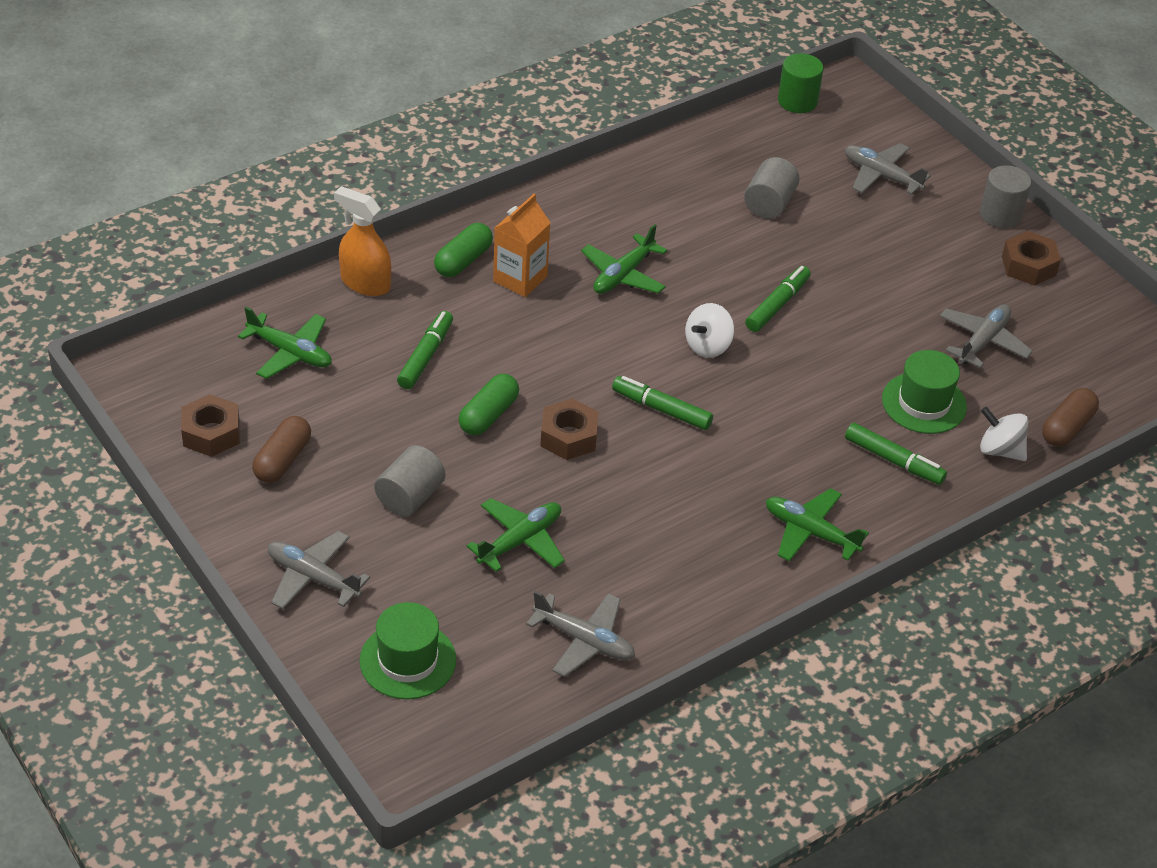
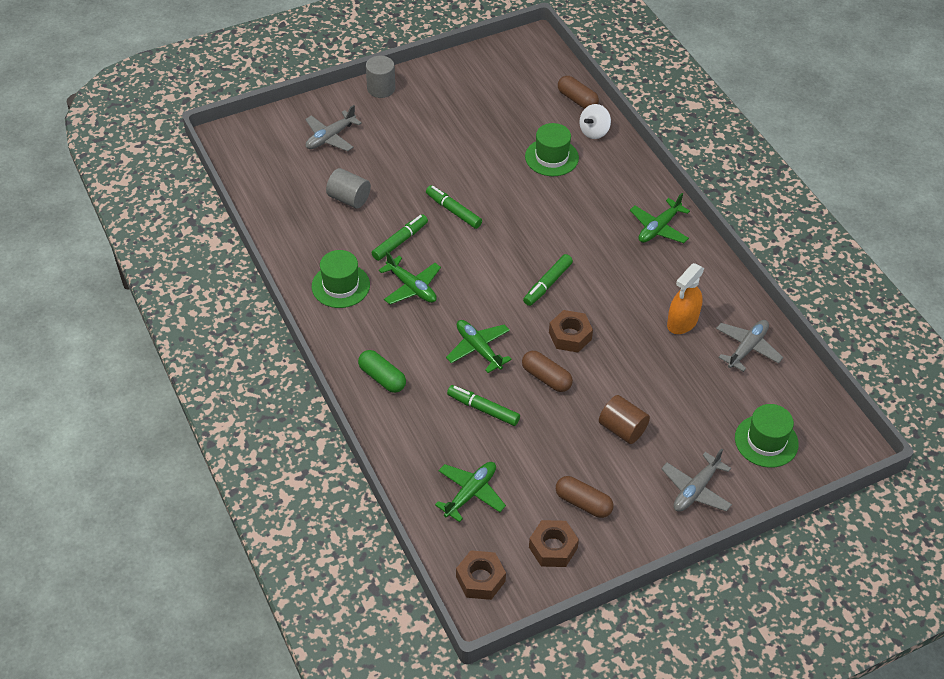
camera: 80 degrees left, 5 degrees up
orange spray bottle [334,186,391,296] -> orange spray bottle moved to [667,263,704,334]
grey cylinder [374,445,446,517] -> brown cylinder [599,395,650,444]
green capsule [458,374,519,435] -> brown capsule [522,351,573,392]
green plane [467,498,565,572] -> green plane moved to [446,320,512,373]
orange carton [493,194,550,297] -> none
white spinning top [685,303,734,358] -> none
green cylinder [778,53,823,113] -> none
green marker [845,423,947,485] -> green marker moved to [372,214,428,261]
grey plane [940,304,1033,368] -> none
brown nut [1002,231,1061,286] -> brown nut moved to [456,550,506,600]
none -> green hat [312,250,370,308]

